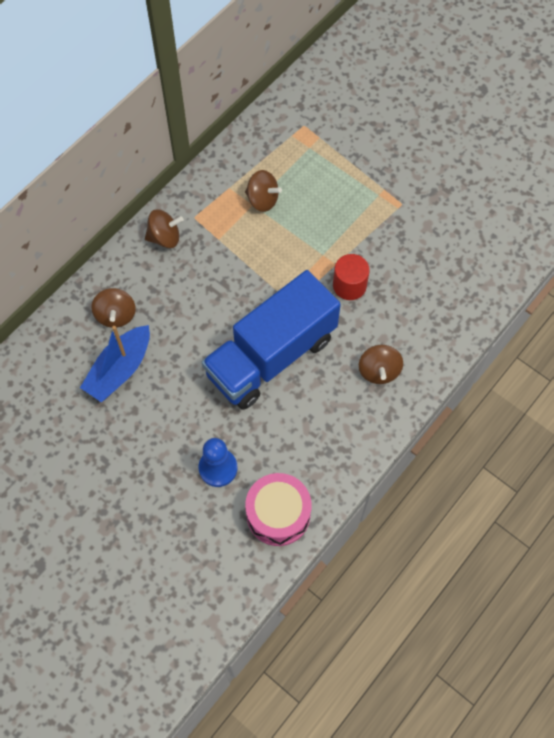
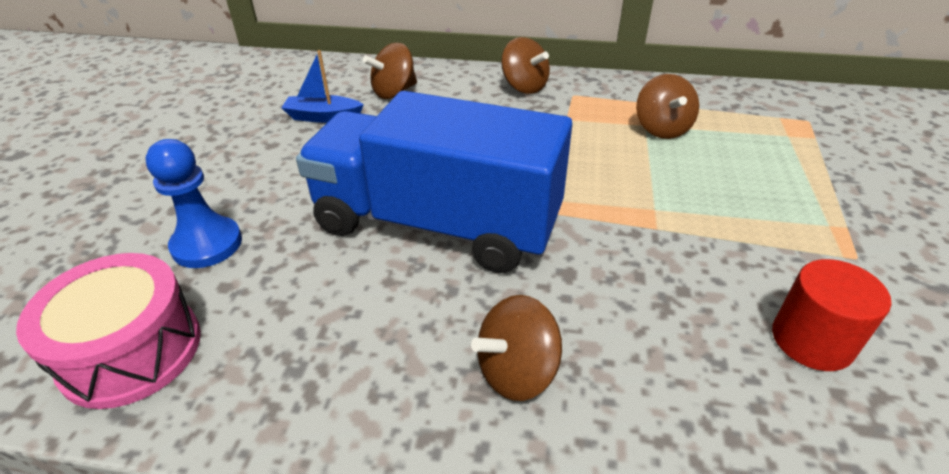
camera: 60 degrees right, 25 degrees down
blue boat [80,325,150,402] -> blue boat [281,50,364,123], size x0.63
red cylinder [333,254,370,300] -> red cylinder moved to [772,259,891,371]

